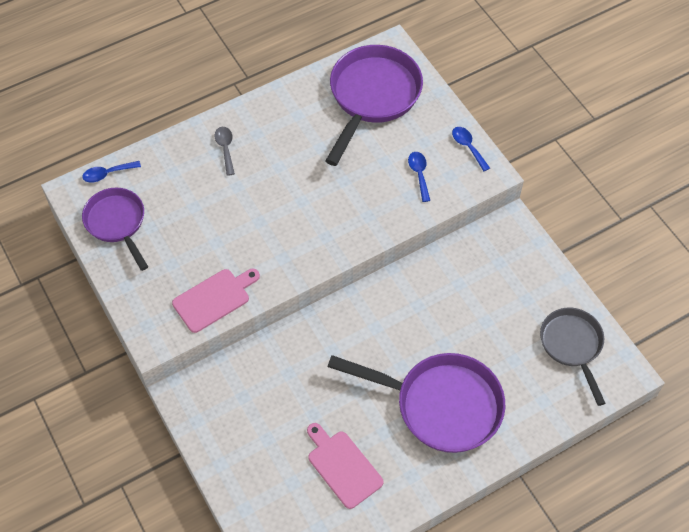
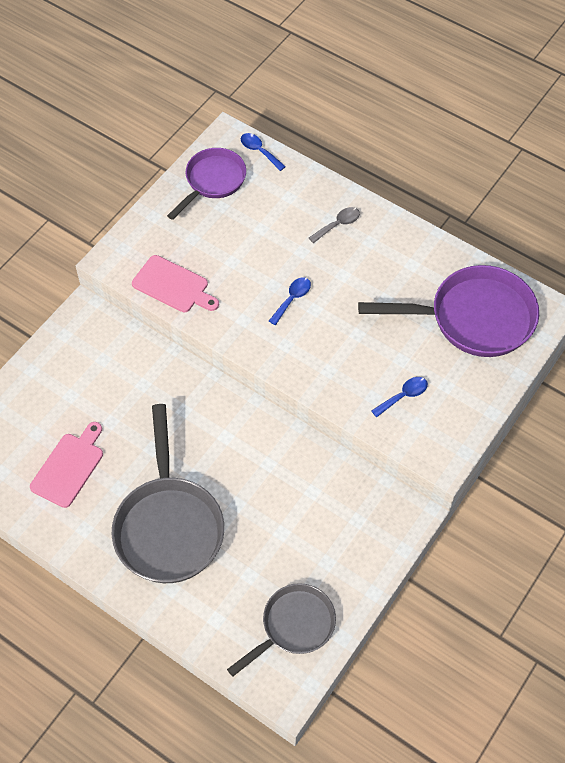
camera: 65 degrees right, 0 degrees up
purple pan [327,353,505,453] -> grey pan [112,404,224,583]
blue spoon [452,127,490,171] -> blue spoon moved to [269,277,311,325]

